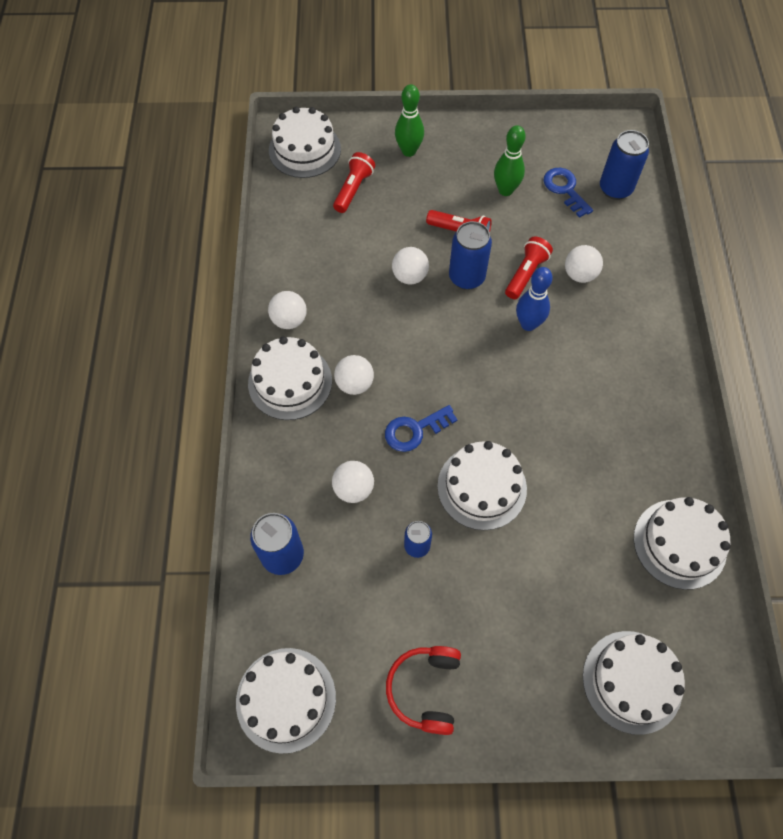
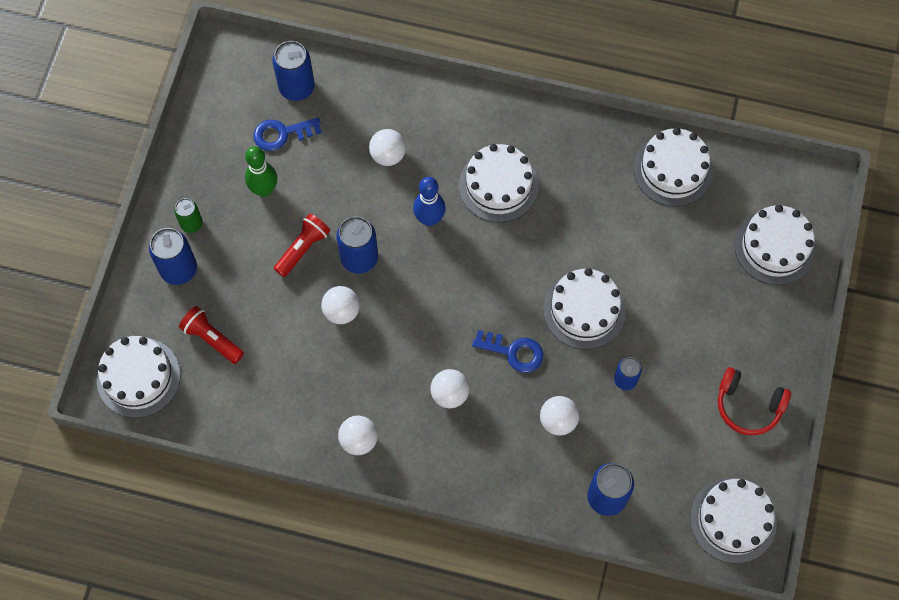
camera: 75 degrees left, 5 degrees up
white cake [248,336,332,420] -> white cake moved to [459,144,539,222]
blue key [385,405,457,452] -> blue key turned 60 degrees counterclockwise [472,330,544,373]
green bowling pin [395,84,424,157] -> blue can [149,228,197,285]
red flashlight [505,237,553,299] -> none
none -> green can [174,198,203,233]

